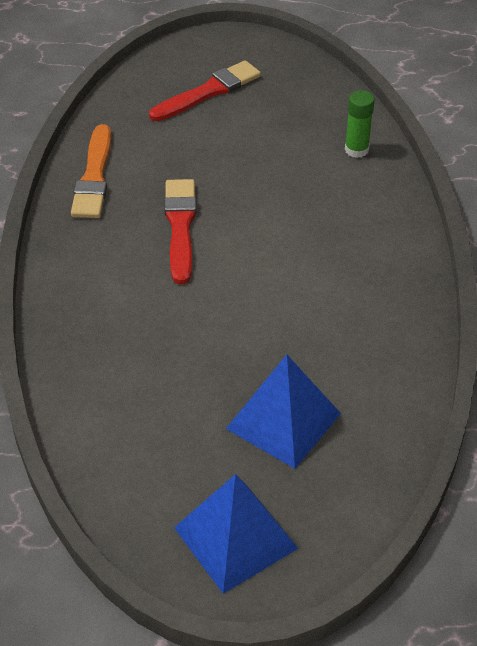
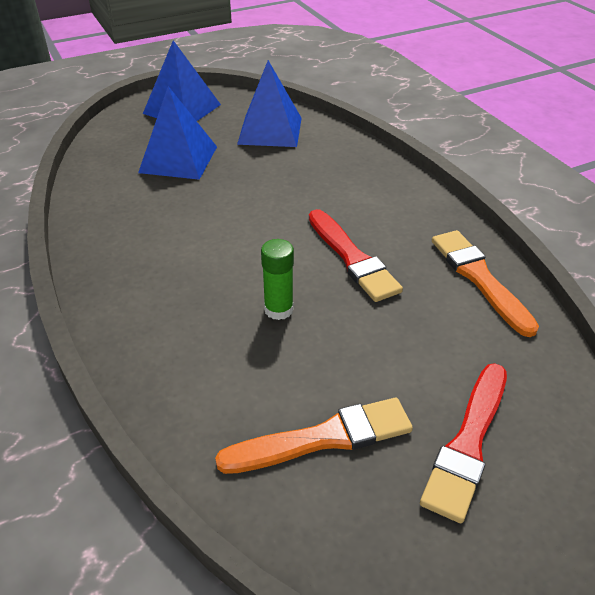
camera: 155 degrees right, 5 degrees down
green glue stick [345,90,375,158] -> green glue stick moved to [261,239,294,320]
none -> orange brush [215,398,413,474]
none -> blue pyramid [237,60,302,147]

